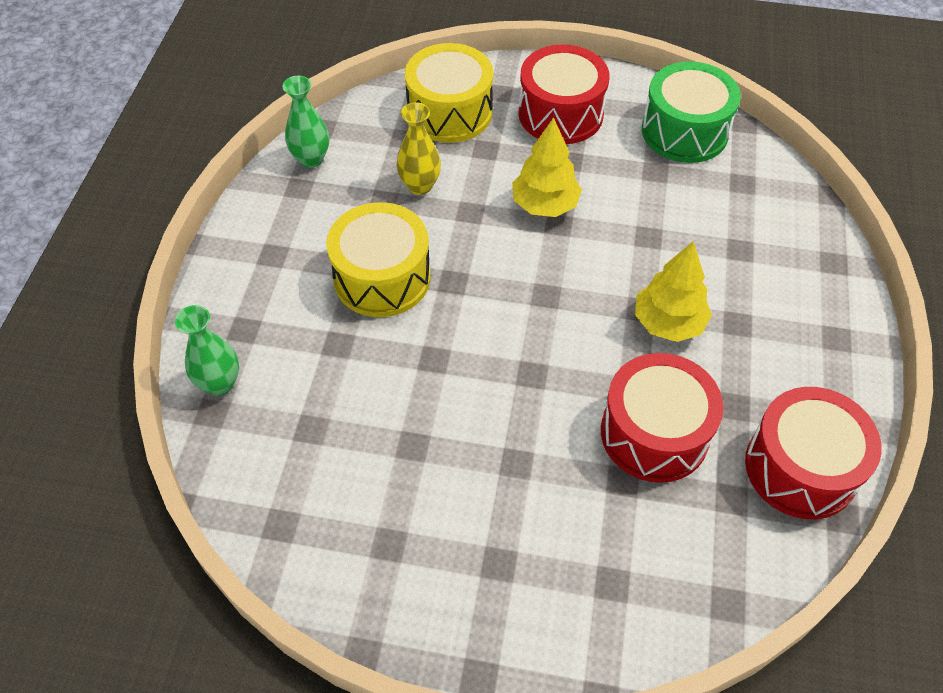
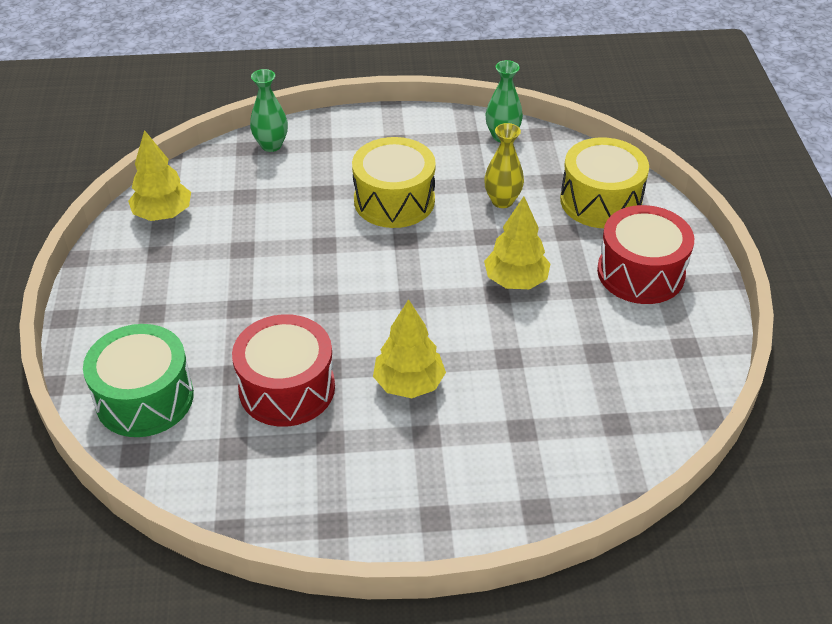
camera: 75 degrees right, 10 degrees down
green drum [642,61,741,163] -> green drum moved to [83,324,194,437]
red drum [745,387,882,519] -> none
none -> yellow tree [128,130,191,221]

